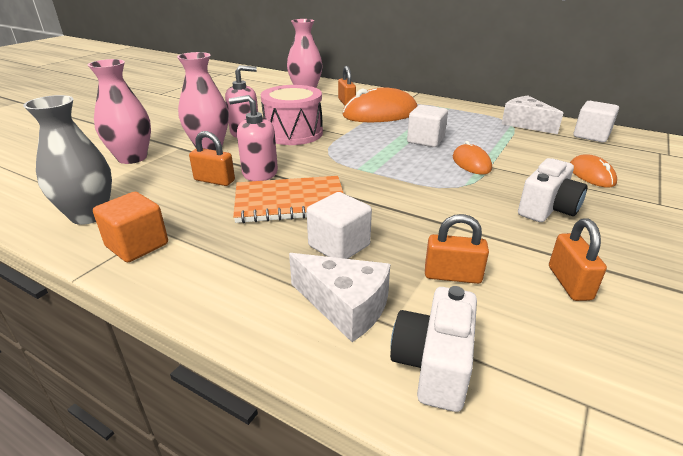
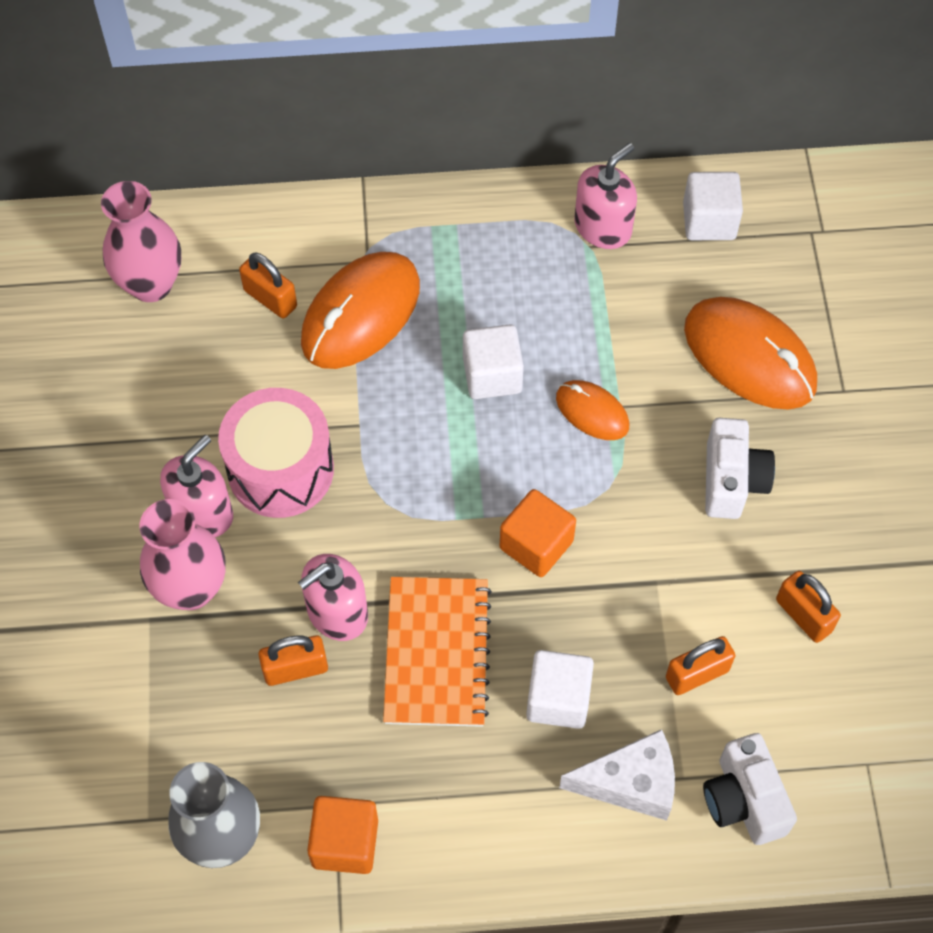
camera: 35 degrees left, 30 degrees up
pink vase [88,59,151,164] -> none
orange notebook [233,176,343,223] -> orange notebook turned 45 degrees counterclockwise [383,577,492,727]
white cheese [502,96,563,134] -> pink soap dispenser [574,143,637,249]
orange mouse [570,155,617,188] -> orange mouse [684,297,817,410], size x1.85
none -> orange cube [500,489,576,577]

